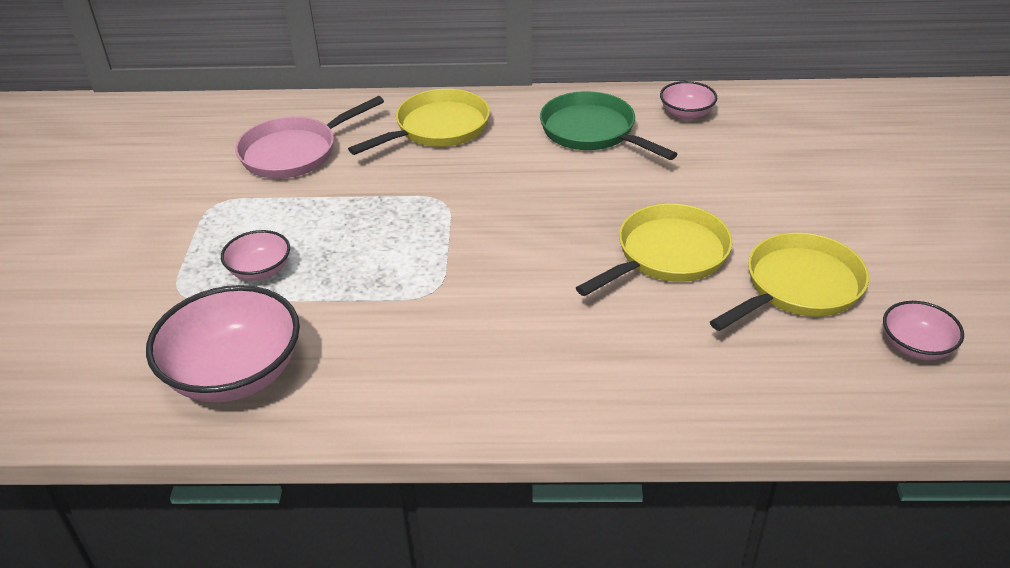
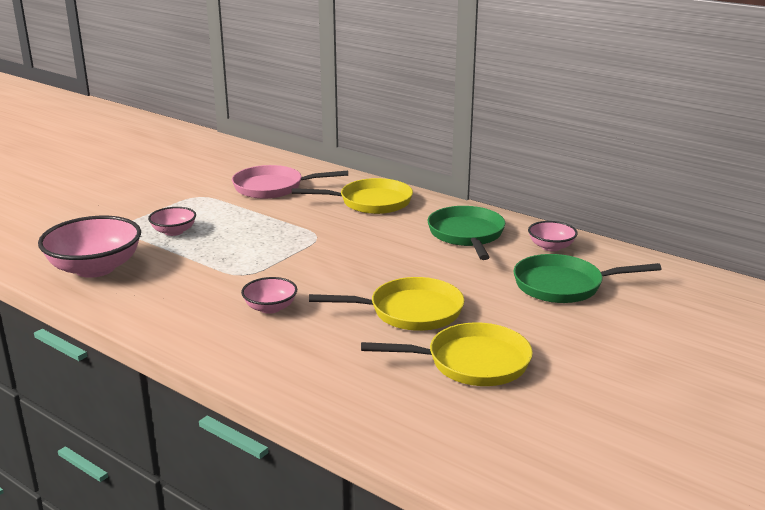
camera: 35 degrees right, 15 degrees down
pink bowl [883,301,964,360] -> pink bowl moved to [241,277,297,314]
none -> green pan [513,254,661,303]

